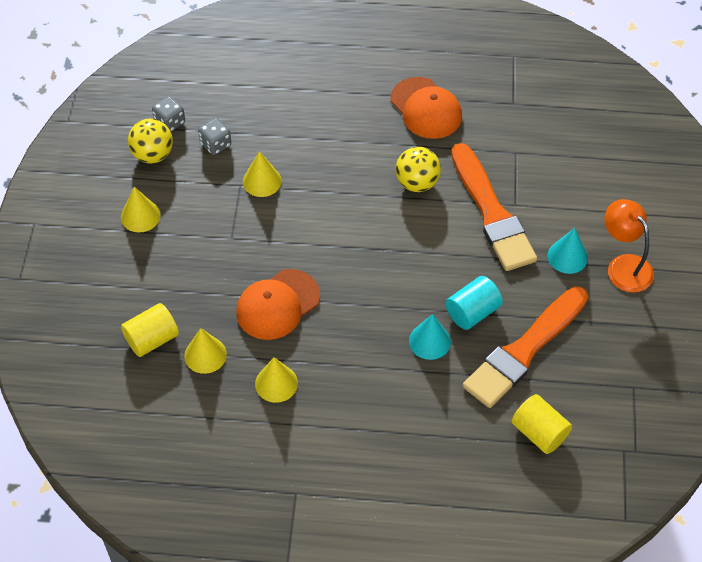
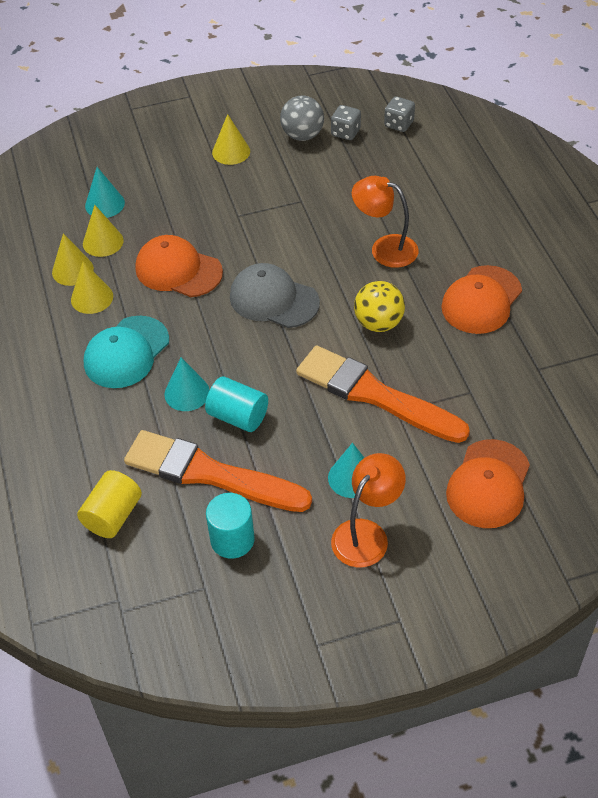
camera: 70 degrees right, 5 degrees down
yellow cylinder [121,303,179,357] -> turquoise cone [85,167,125,218]
yellow ball [128,119,173,164] -> grey ball [280,96,324,141]
grey dice [198,118,231,155] -> grey dice moved to [384,96,415,132]
yellow cone [243,151,282,197] -> yellow cone moved to [52,233,94,286]
orange brush [451,143,537,271] -> orange brush turned 75 degrees clockwise [296,346,470,443]
none -> turquoise cap [84,316,169,388]
none -> turquoise cylinder [206,493,255,559]
none -> grey cap [230,263,320,328]
none -> orange lamp [352,176,419,268]
none -> orange cap [446,439,530,528]

